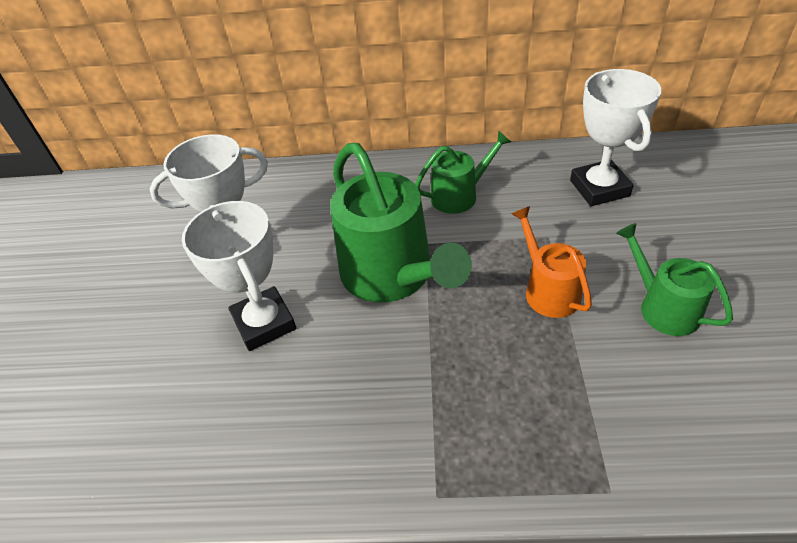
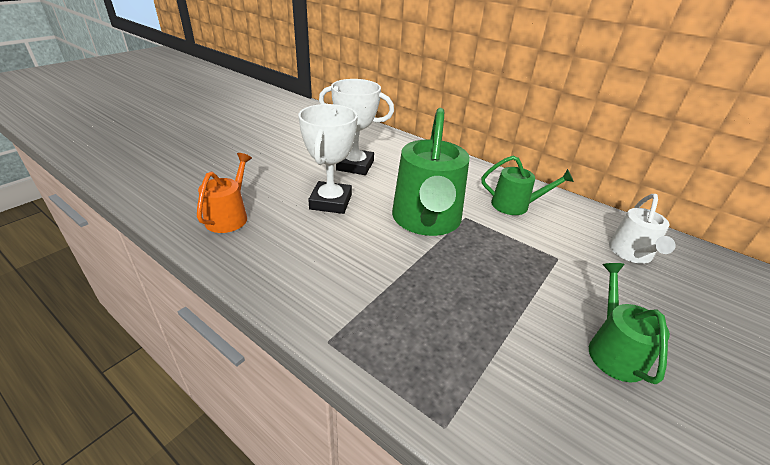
camera: 30 degrees right, 10 degrees down
orange watering can [511,206,592,318] -> orange watering can moved to [197,153,252,233]
white trophy [570,69,661,206] -> white watering can [609,194,676,264]

